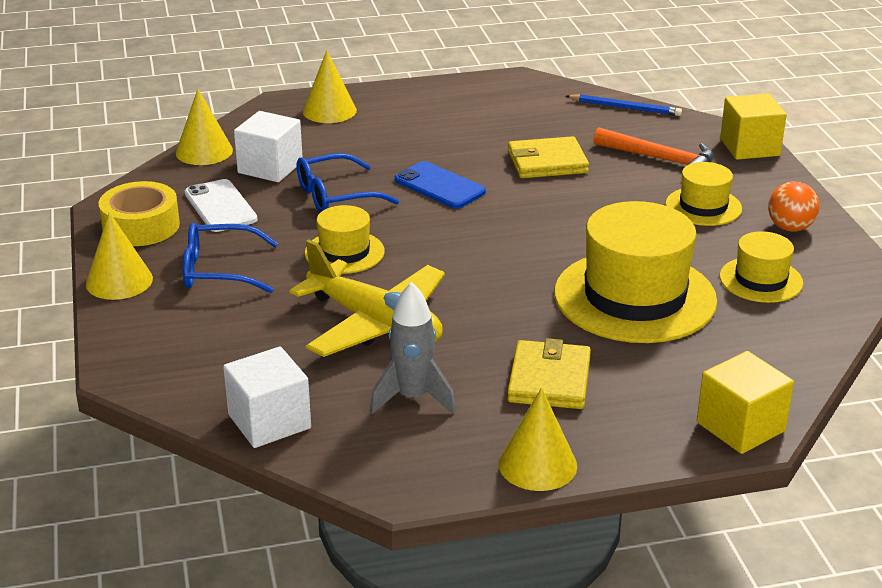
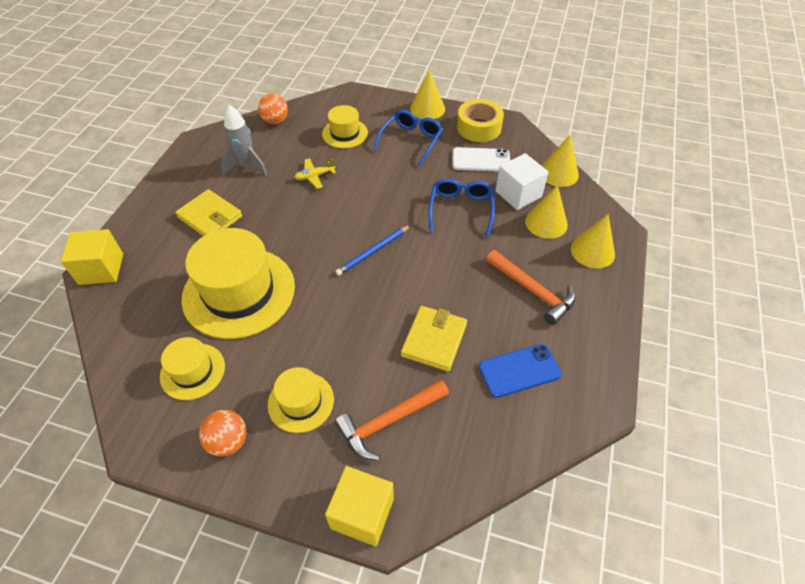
camera: 120 degrees right, 20 degrees up
white cube [223,347,311,448] -> orange ball [258,94,288,124]
yellow plane [289,239,445,357] -> yellow plane [294,158,336,189], size x0.43
yellow hat [305,205,385,274] -> yellow hat moved to [322,105,368,148]
blue phone [394,161,486,209] -> blue phone moved to [479,344,562,398]
yellow cone [498,388,577,491] -> yellow cone moved to [525,185,568,239]
blue pencil [566,94,682,116] -> blue pencil moved to [335,225,411,276]
none -> orange hammer [486,250,576,325]

